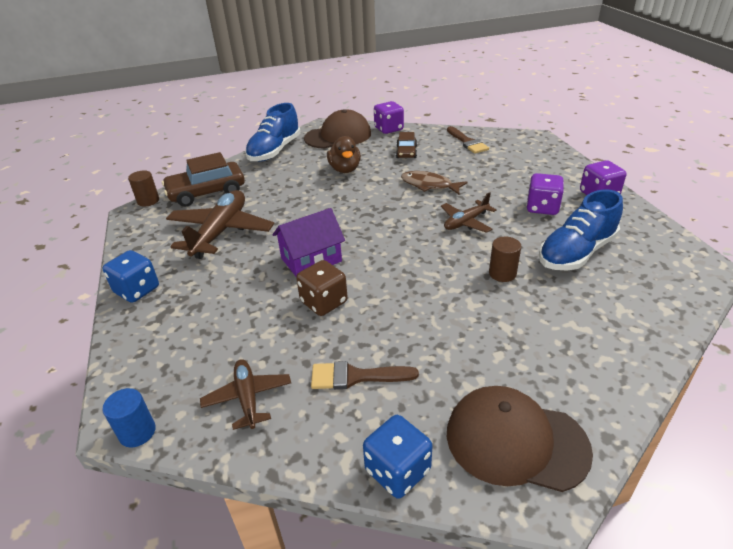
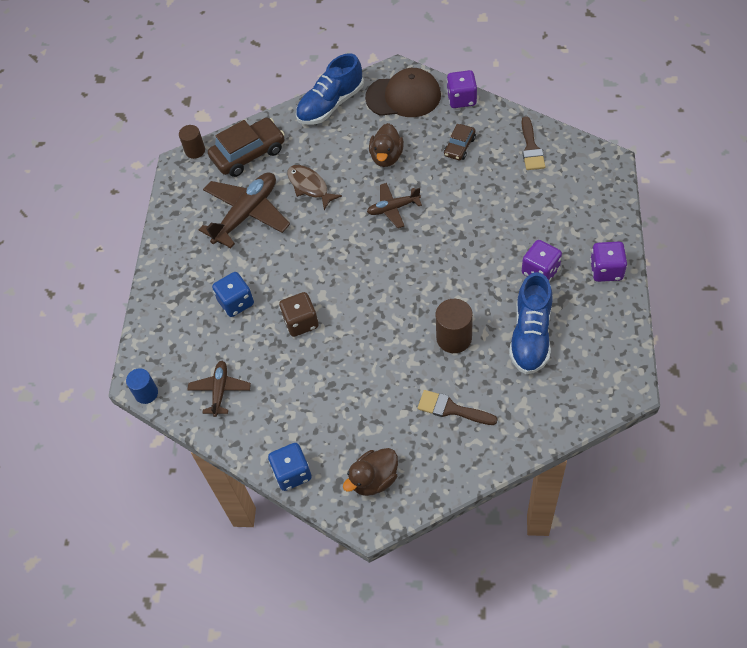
camera: 25 degrees right, 20 degrees up
blue dice [103,250,159,303] -> blue dice moved to [212,272,254,317]
brown car [162,152,245,207] -> brown car turned 150 degrees clockwise [208,117,285,177]
purple house [273,208,345,276] -> none
brown brush [311,361,419,389] -> brown brush moved to [418,390,498,425]
brown fish [401,171,467,194] -> brown fish moved to [287,165,342,210]
brown plane [441,192,496,233] -> brown plane moved to [367,183,422,228]
brown cap [447,386,593,492] -> brown duck [343,448,398,496]
brown cylinder [489,237,522,282] -> brown cylinder [436,299,473,353], size x1.51
blue shoe [539,189,623,271] -> blue shoe turned 60 degrees counterclockwise [509,272,553,374]

